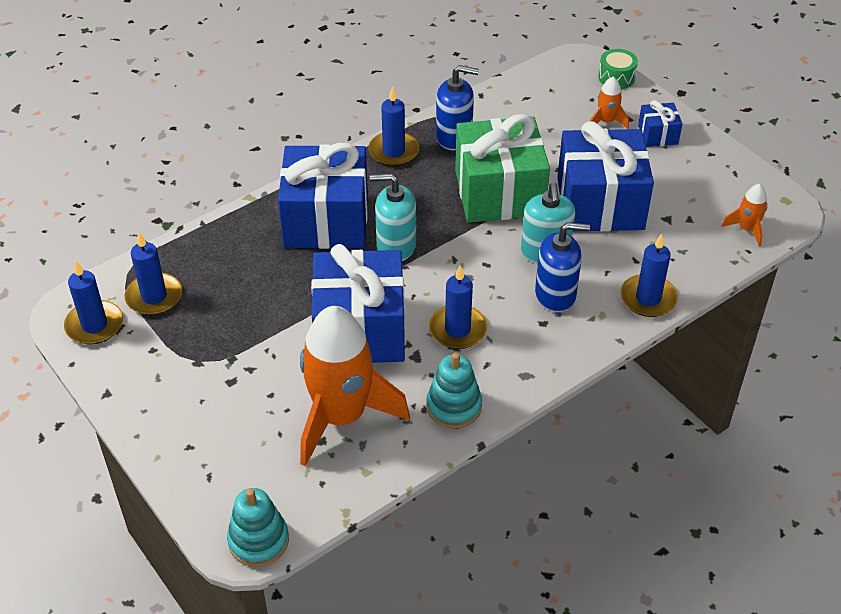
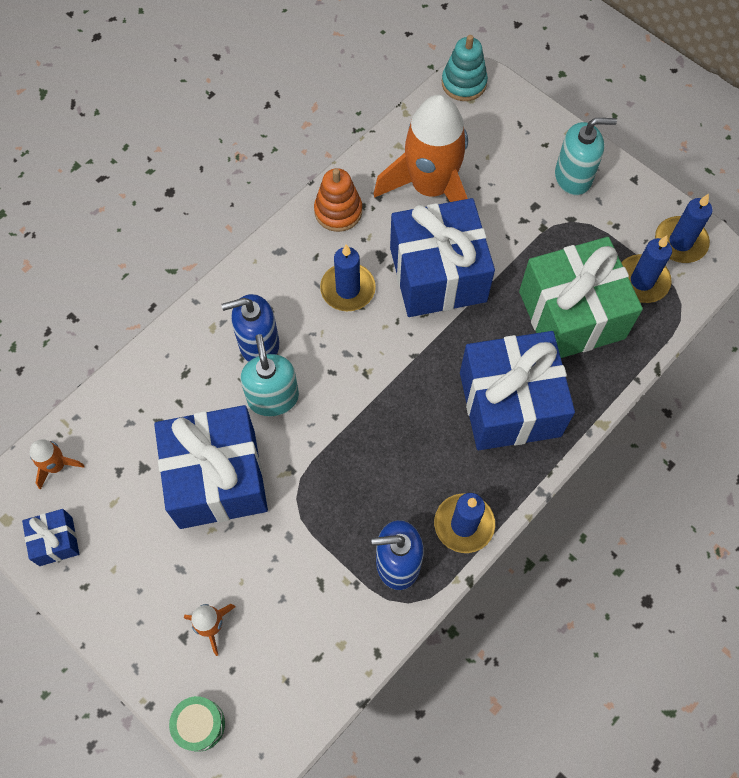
camera: 170 degrees right, 20 degrees up
turquoise soap dispenser [370,173,416,261] -> turquoise soap dispenser moved to [555,118,617,195]
turquoise stacking toy [426,353,482,429] -> orange stacking toy [314,168,362,232]
green gift [455,114,550,223] -> green gift moved to [519,237,643,358]
blue candle [620,233,678,317] -> none
blue gift [638,100,683,147] -> blue gift moved to [22,509,79,566]

